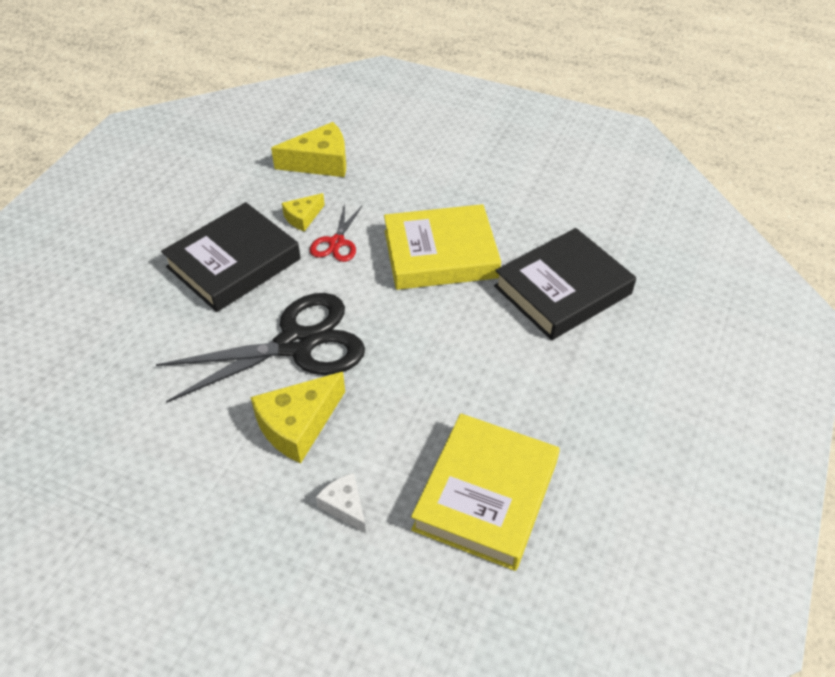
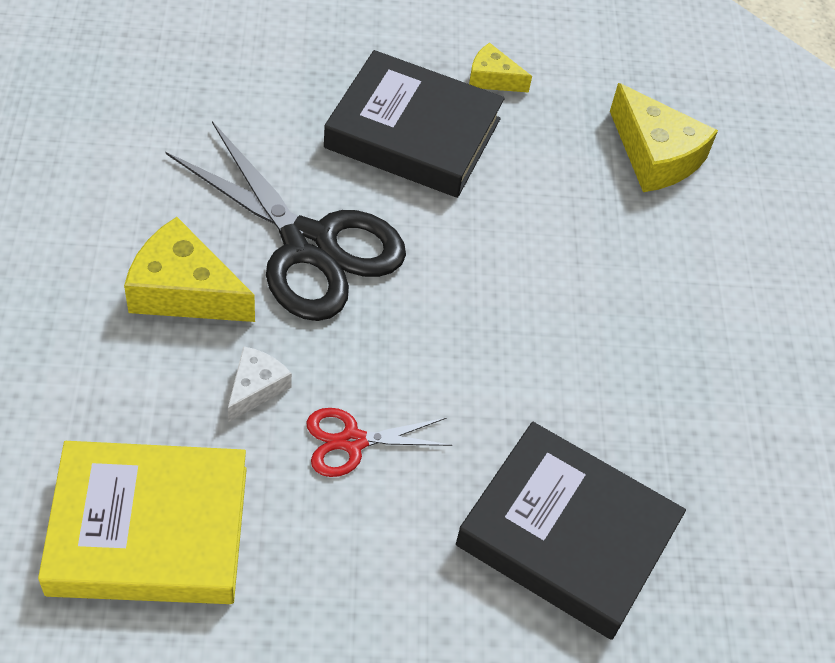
camera: 60 degrees right, 5 degrees up
yellow cheese [282,193,325,231] -> yellow cheese moved to [469,43,532,93]
red scissors [310,203,363,262] -> red scissors moved to [306,408,452,477]
white cheese [316,473,366,533] -> white cheese moved to [228,346,292,422]
yellow book [384,204,501,290] -> none

